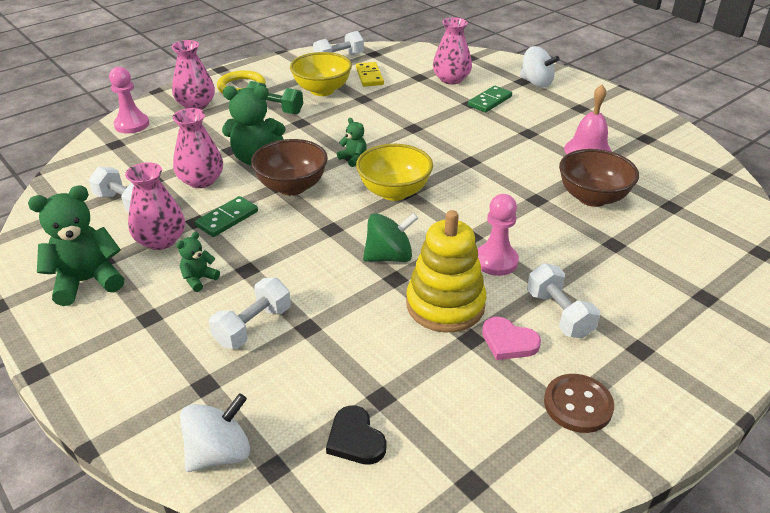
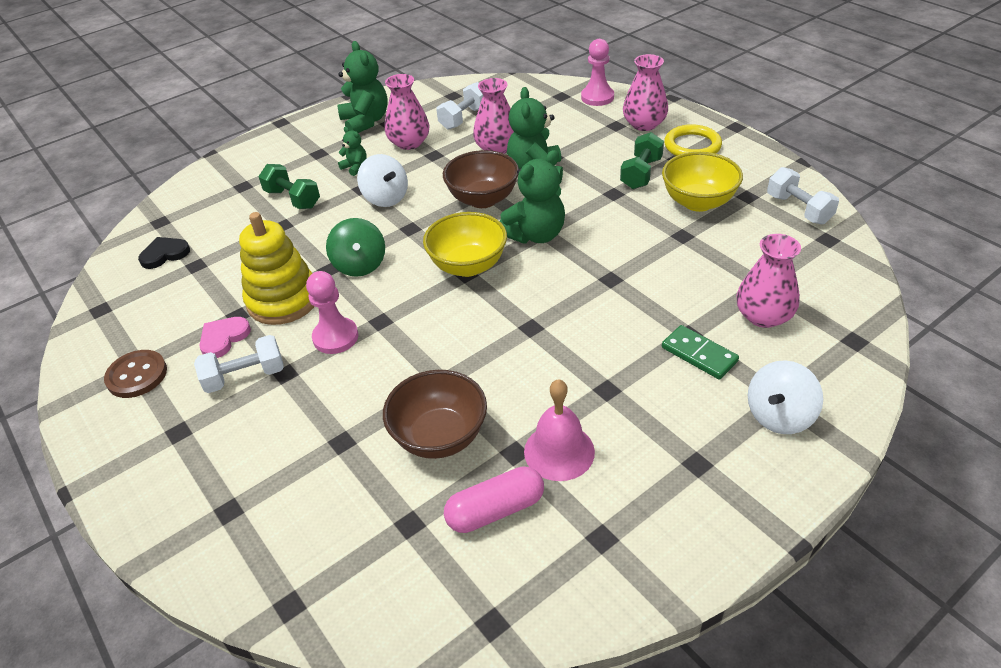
camera: 95 degrees right, 5 degrees up
white spinning top [180,393,250,472] -> white spinning top moved to [357,154,408,207]
green domino [195,196,258,237] -> none
white dumbbell [209,278,291,349] -> green dumbbell [259,164,320,209]
green teddy bear [337,118,367,167] -> green teddy bear [500,150,565,244], size x1.99
yellow domino [356,62,384,87] -> none
none -> pink capsule [444,466,544,533]

